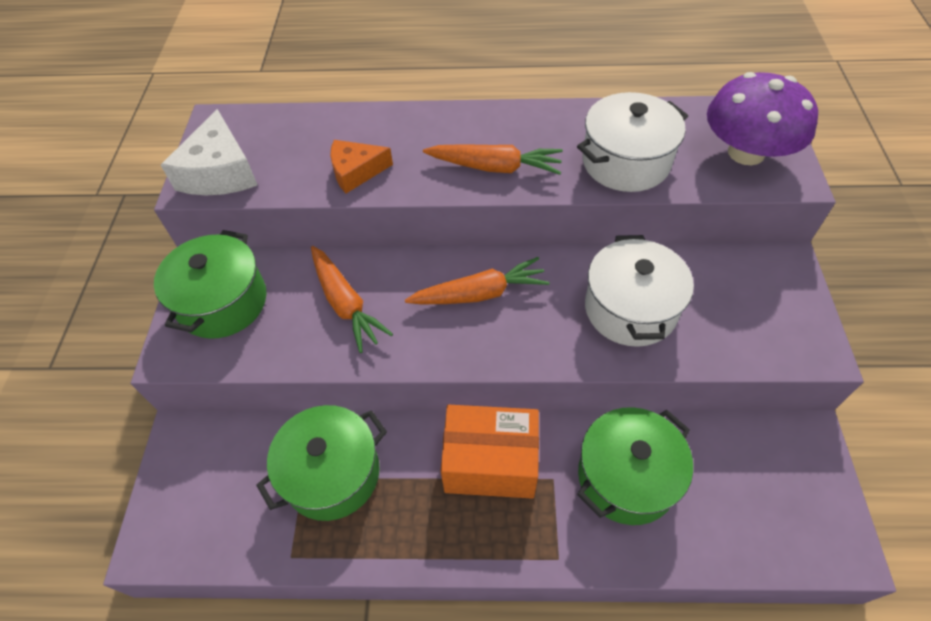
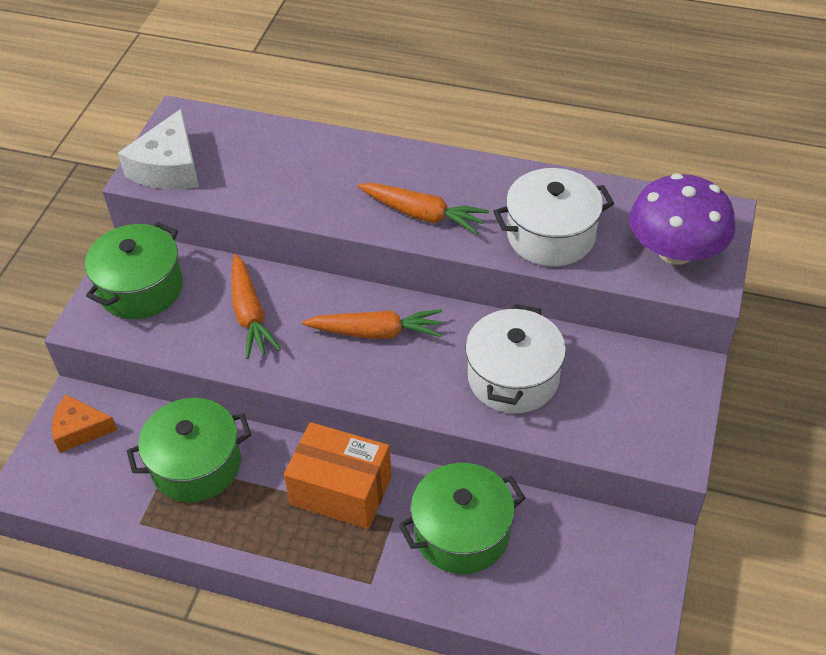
camera: 15 degrees right, 5 degrees down
orange cheese [330,140,393,193] -> orange cheese moved to [52,395,117,453]

